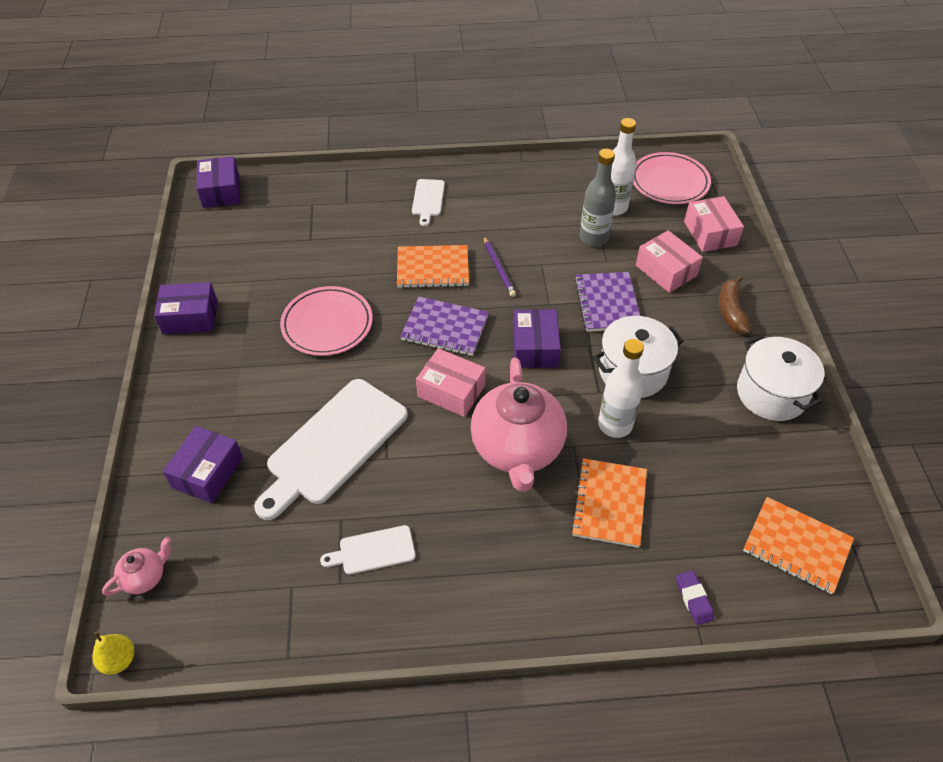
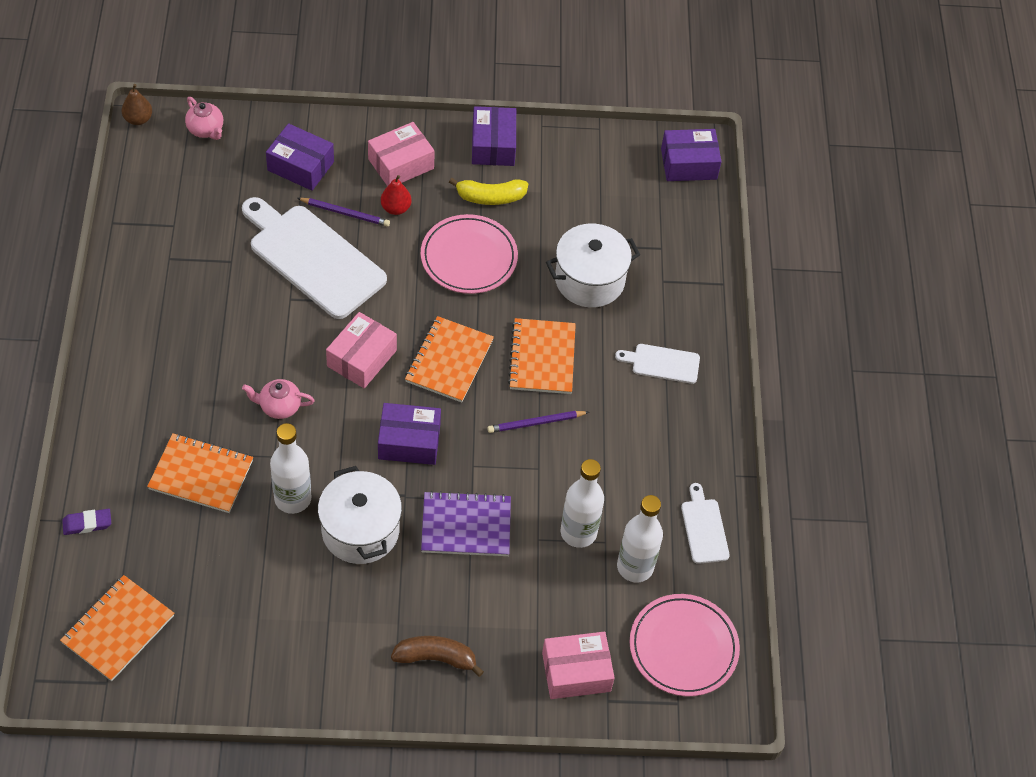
camera: 90 degrees right, 5 degrees up
yellow pear [92,631,134,675] -> brown pear [122,84,152,125]
white cutting board [320,525,416,575] -> white cutting board moved to [681,483,730,564]
purple notebook [400,296,489,356] -> orange notebook [405,316,494,403]
pink teapot [470,358,567,491] -> pink teapot [242,379,315,419], size x0.44
grey bottle [580,149,616,247] -> white bottle [561,459,604,548]
pink box [636,230,703,293] -> pink box moved to [368,122,435,186]
white pot [737,335,824,421] -> white pot moved to [546,224,640,308]
none -> purple pencil [297,198,390,227]
none -> red pear [381,175,411,215]
none -> yellow banana [449,178,528,205]

